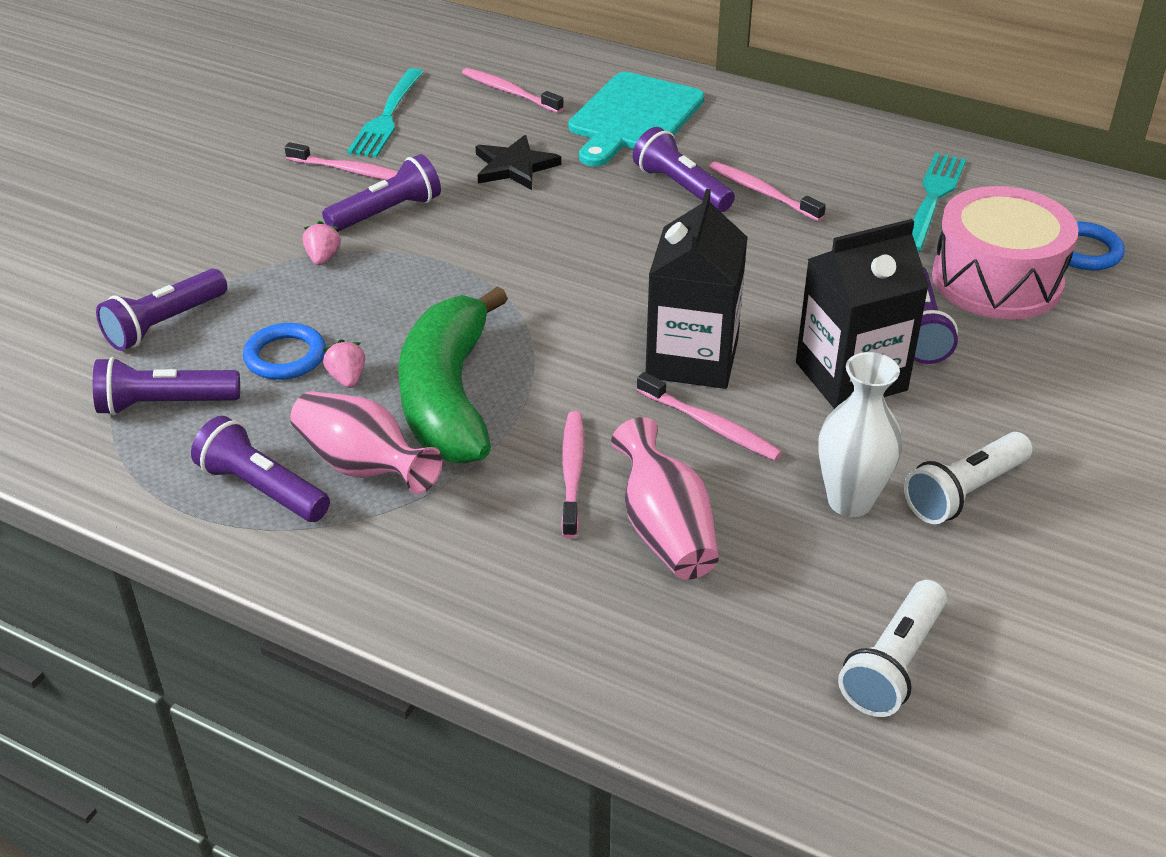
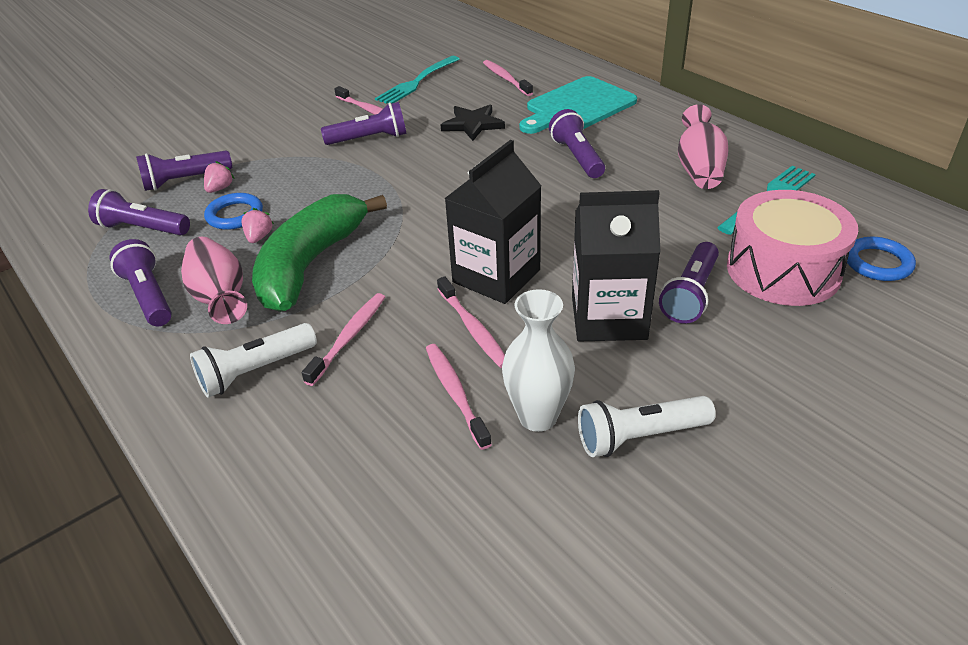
camera: 25 degrees right, 0 degrees up
pink strawberry [303,221,341,265] -> pink strawberry moved to [204,161,235,193]
pink vase [611,417,719,580] -> pink vase moved to [678,104,729,189]
pink toothbrush [709,162,826,221] -> pink toothbrush moved to [426,344,492,450]
white flashlight [838,580,947,717] -> white flashlight moved to [190,323,317,398]

